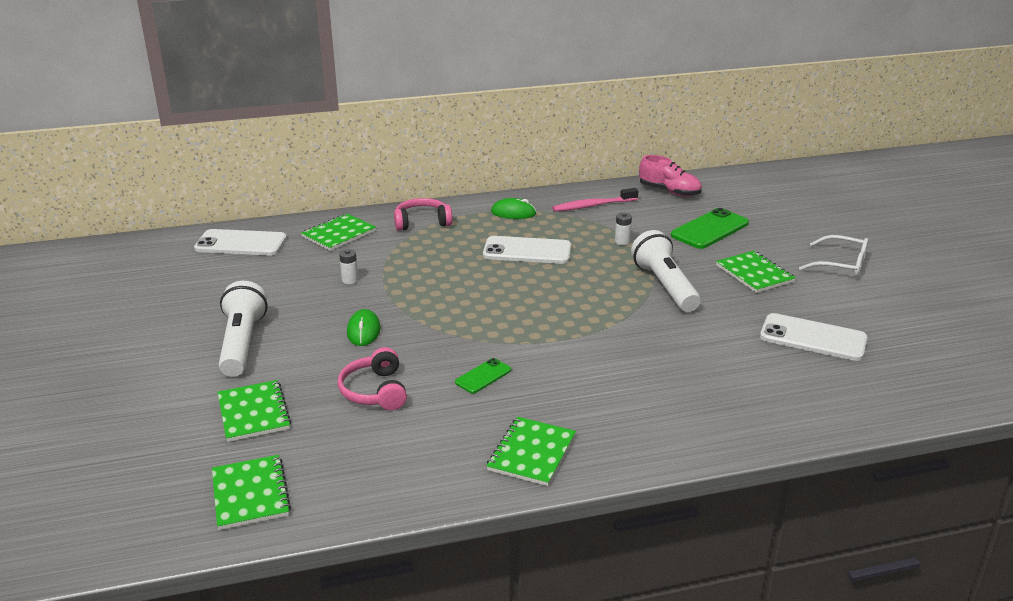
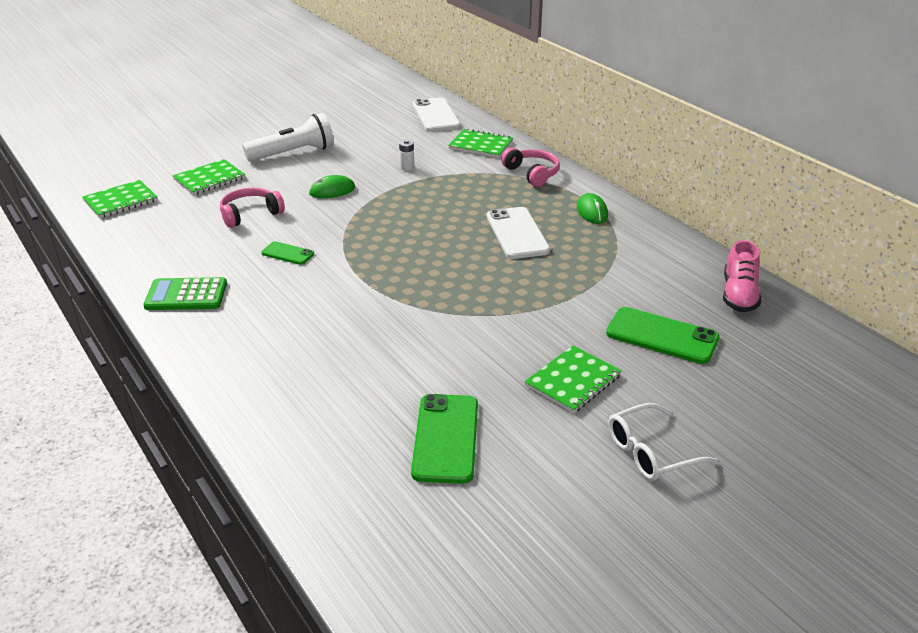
camera: 70 degrees right, 5 degrees up
green notebook [486,417,576,486] -> green calculator [143,277,227,310]
pink toothbrush [552,188,638,212] -> none
white battery [615,213,632,245] -> none
white flashlight [631,230,701,312] -> none
white phone [760,313,867,361] -> green phone [411,394,478,484]
white glasses [799,235,869,278] -> white glasses turned 60 degrees clockwise [608,403,719,481]

